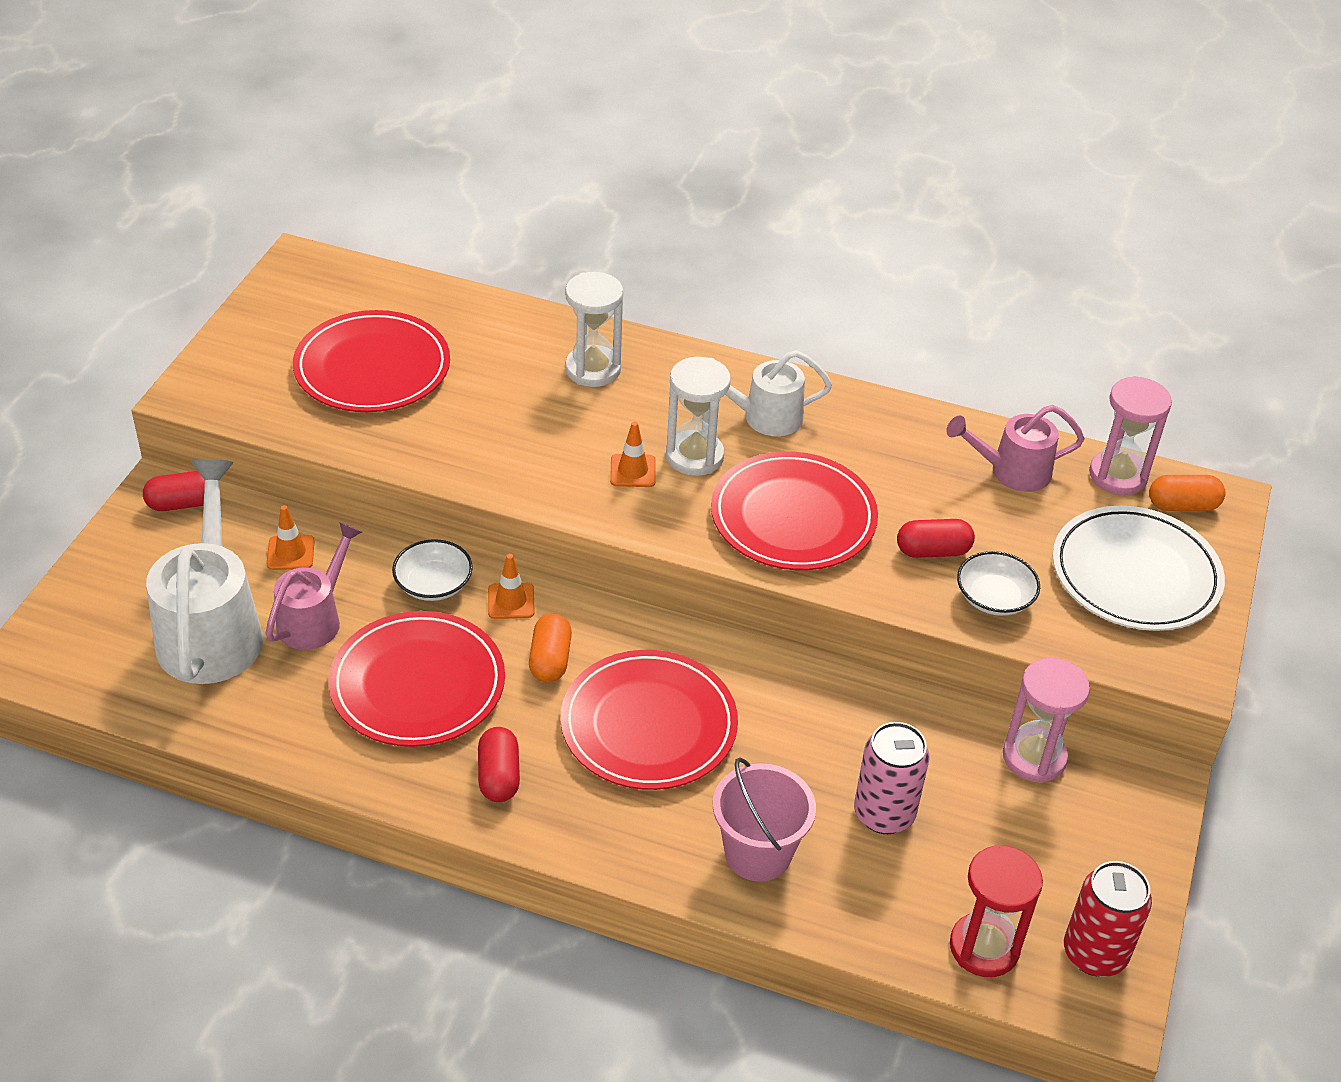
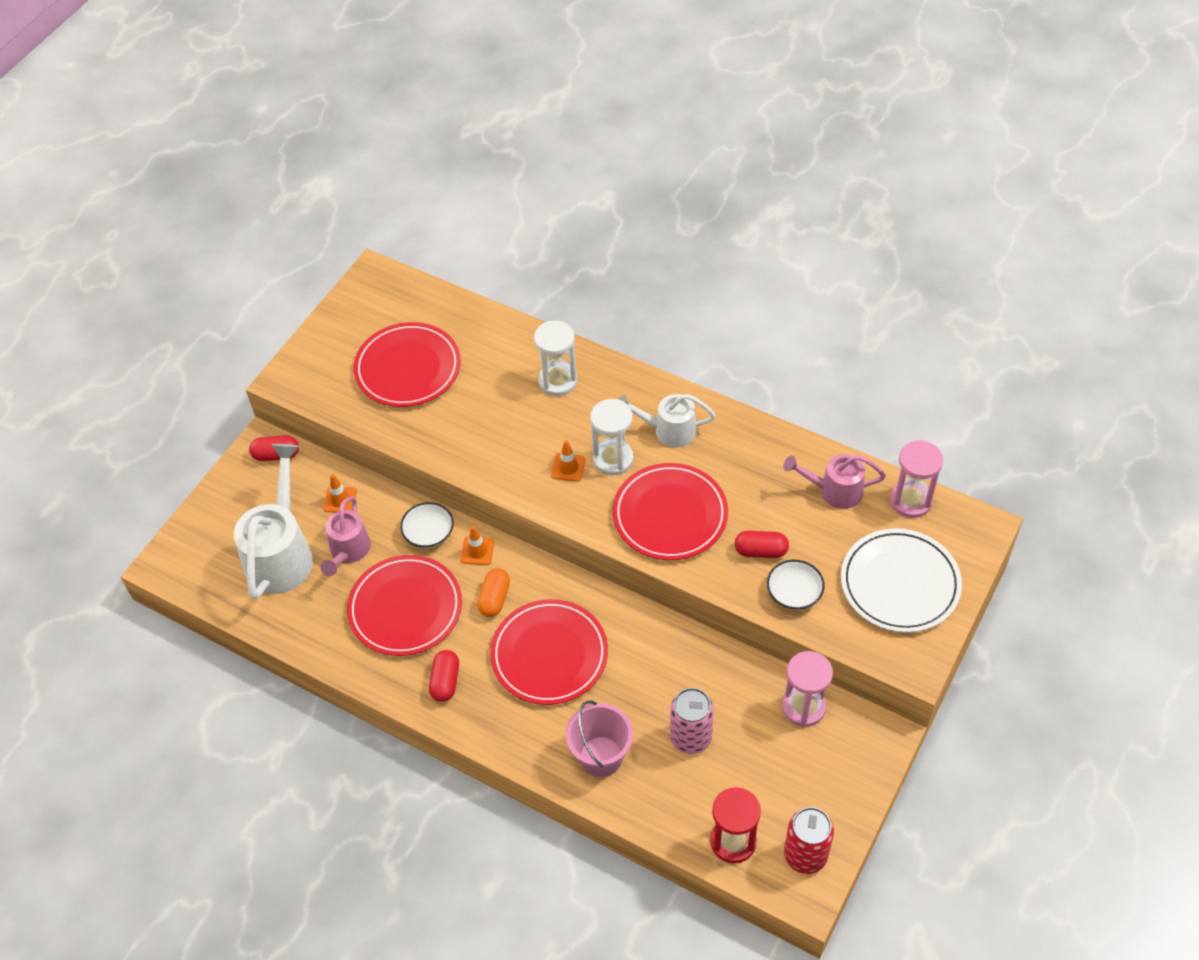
camera: 15 degrees right, 10 degrees up
pink watering can [265,522,362,650] -> pink watering can turned 150 degrees clockwise [320,496,371,576]
orange capsule [1149,475,1226,511] -> none

